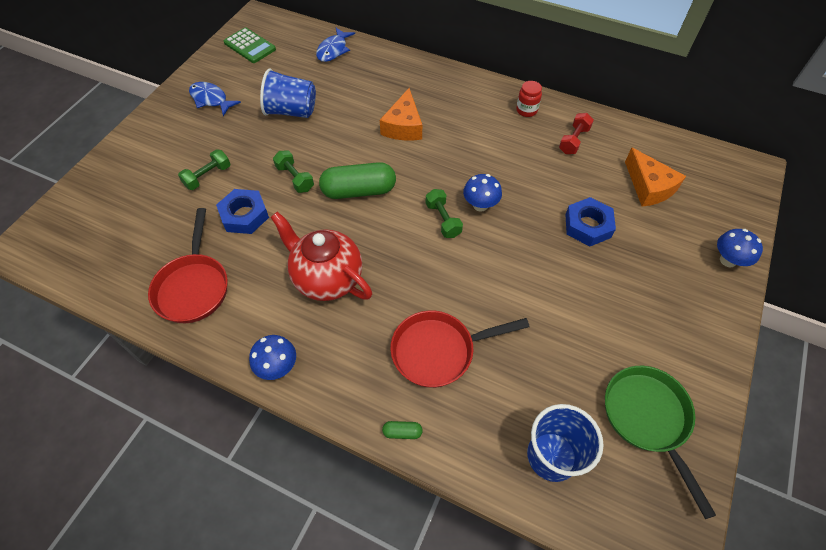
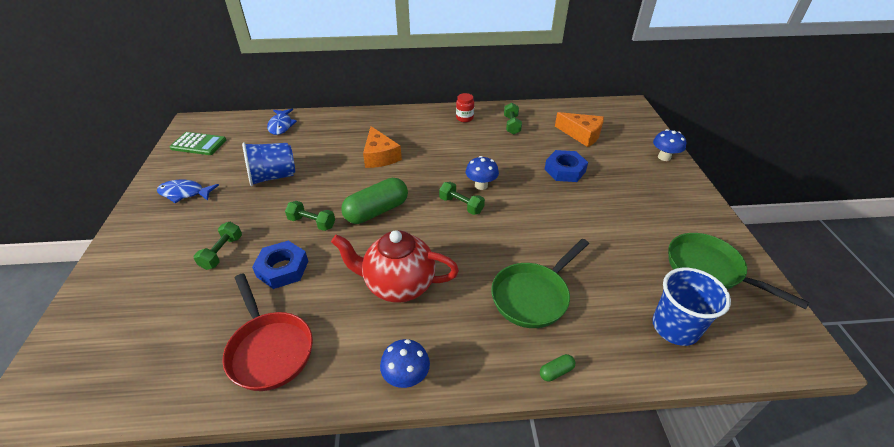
camera: 30 degrees left, 15 degrees down
red pan [390,311,530,388] -> green pan [491,239,589,328]
red dumbbell [559,113,594,154] -> green dumbbell [504,103,522,135]

